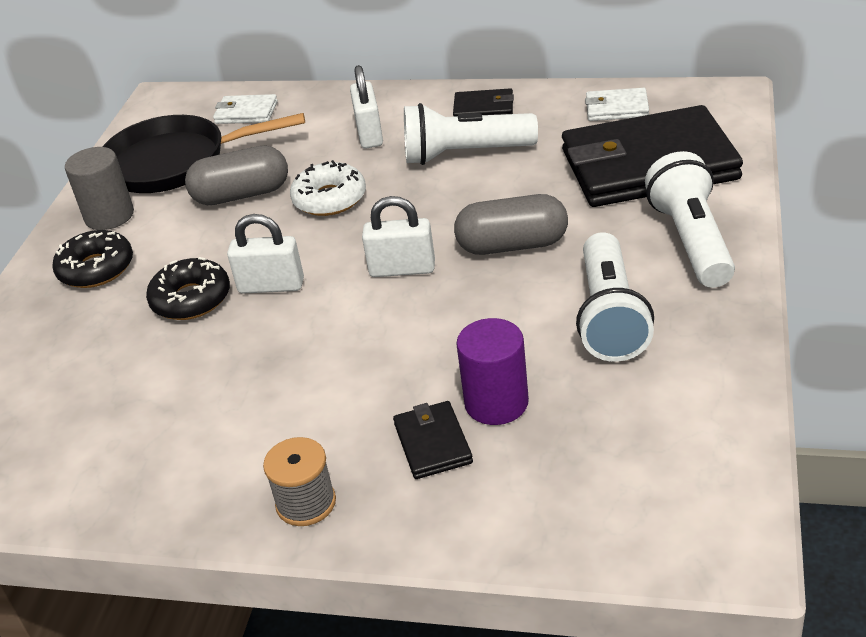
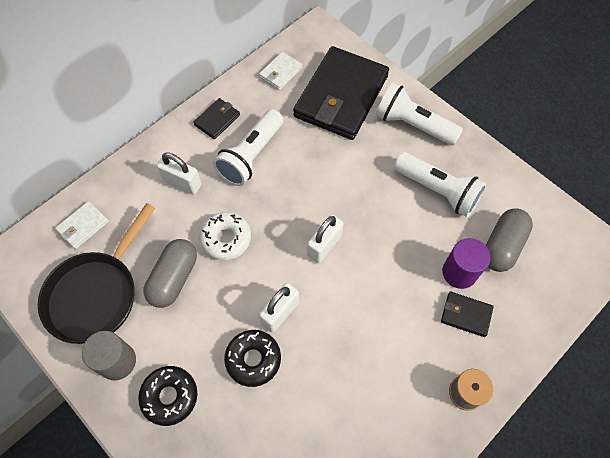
camera: 60 degrees left, 25 degrees up
grey capsule [454,194,568,255] -> grey capsule moved to [486,208,533,272]

